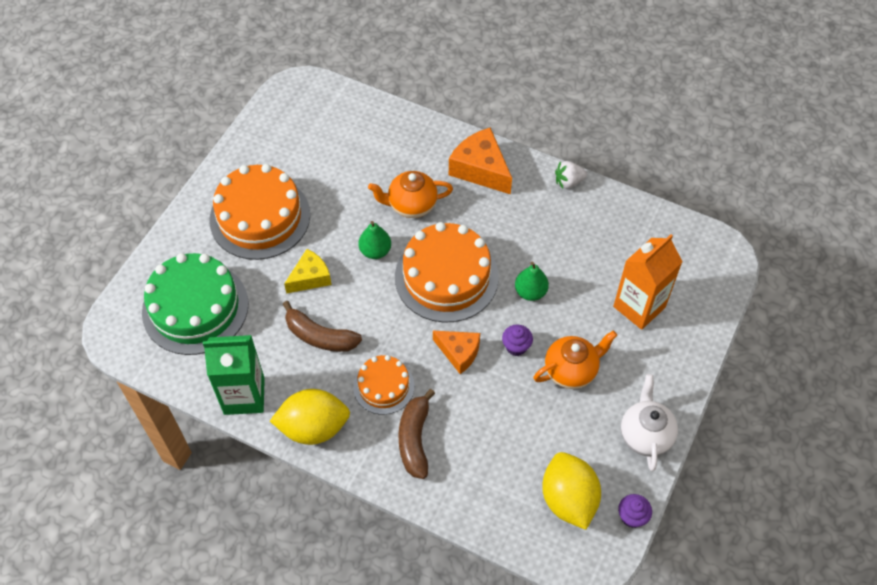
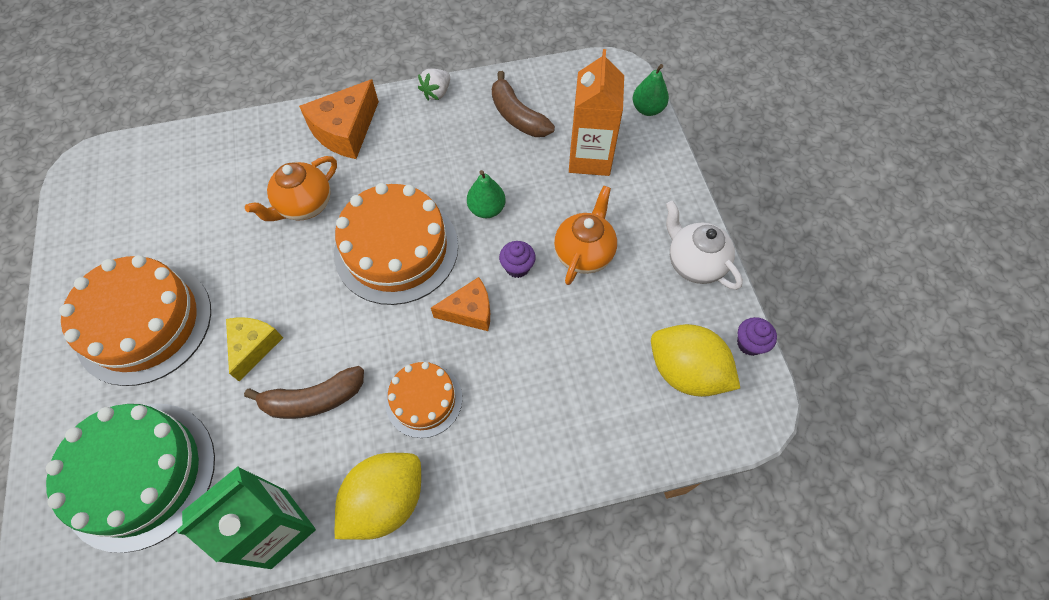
camera: 40 degrees left, 5 degrees up
green pear [358,221,391,259] -> green pear moved to [633,64,669,116]
brown banana [398,389,435,479] -> brown banana moved to [492,71,555,137]
orange cheese [449,127,512,194] -> orange cheese turned 60 degrees counterclockwise [299,79,379,159]

